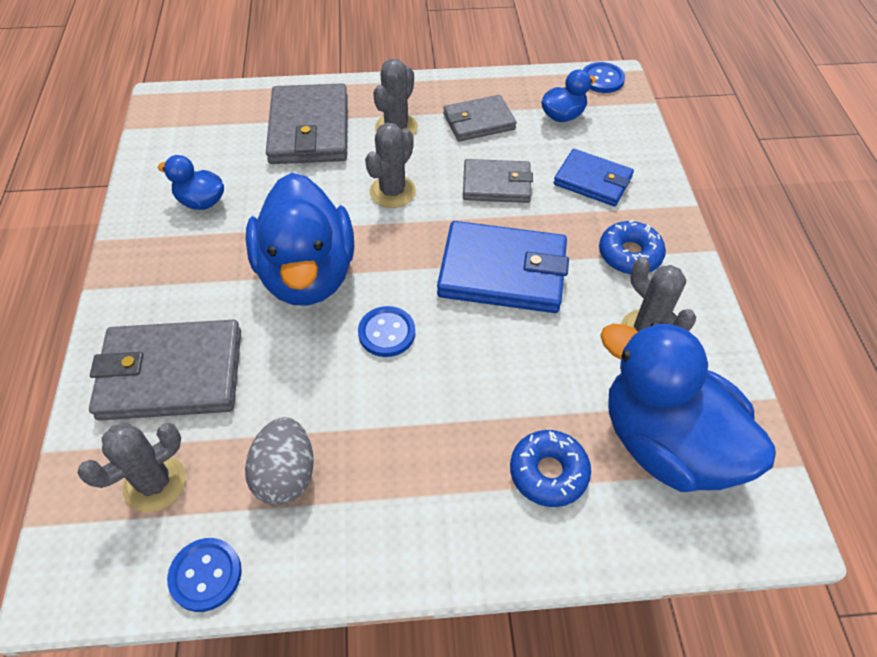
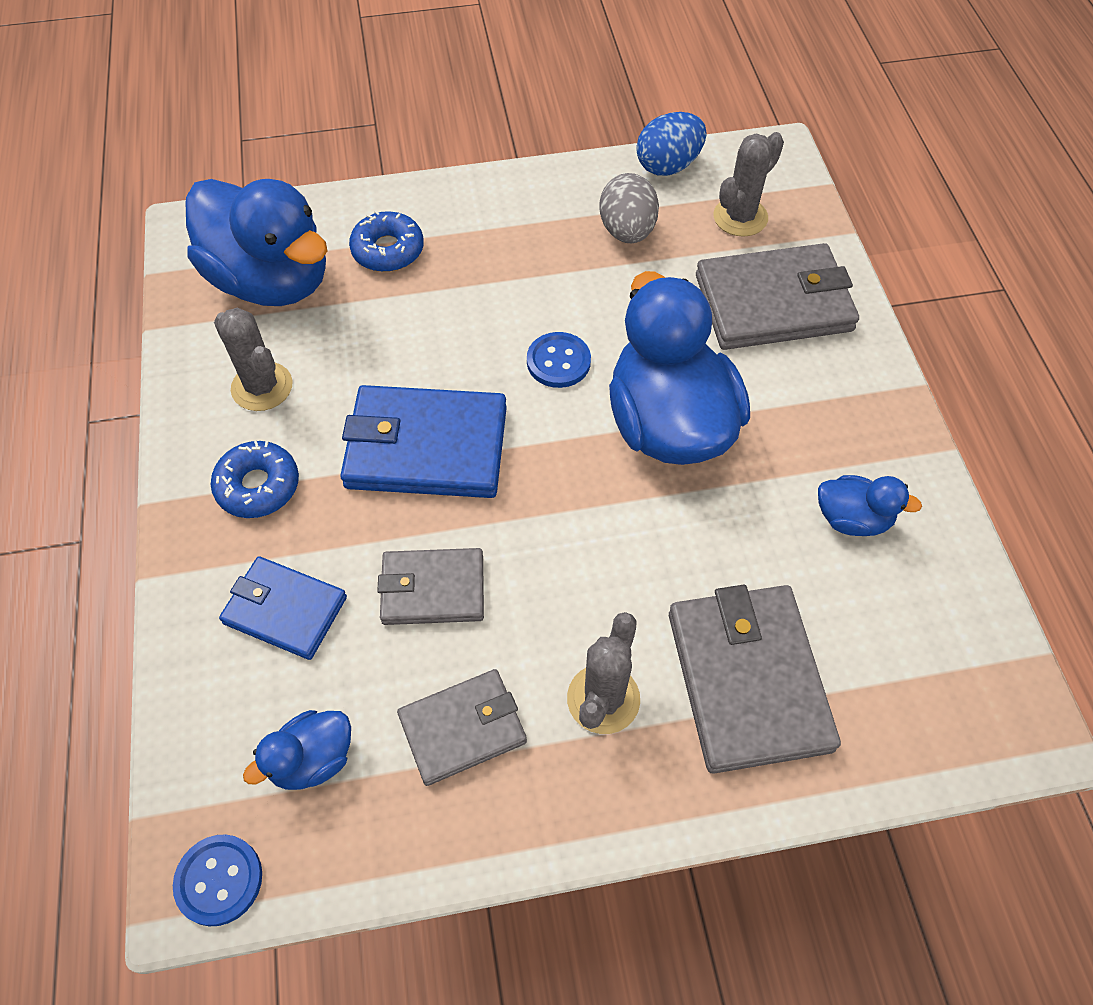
camera: 175 degrees right, 5 degrees up
blue button [167,538,242,612] -> blue egg [636,112,707,176]
grey cactus [365,123,416,208] -> none

